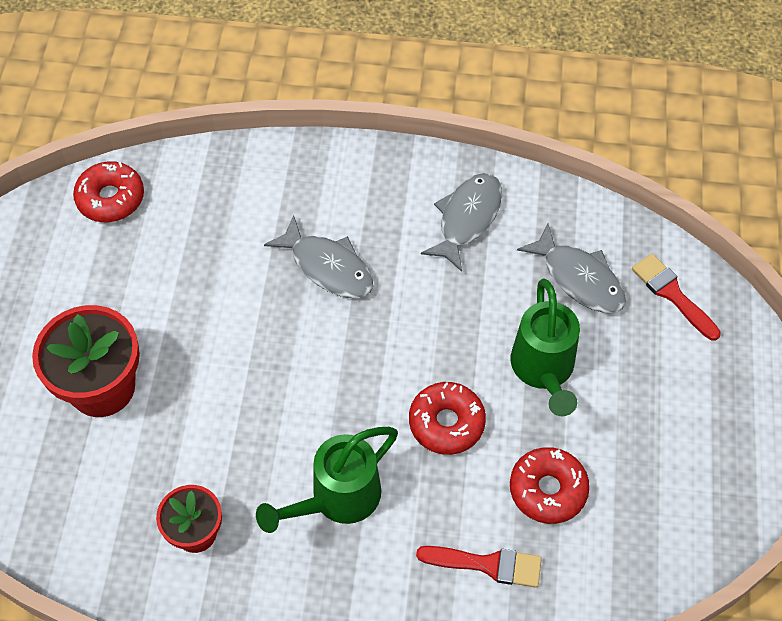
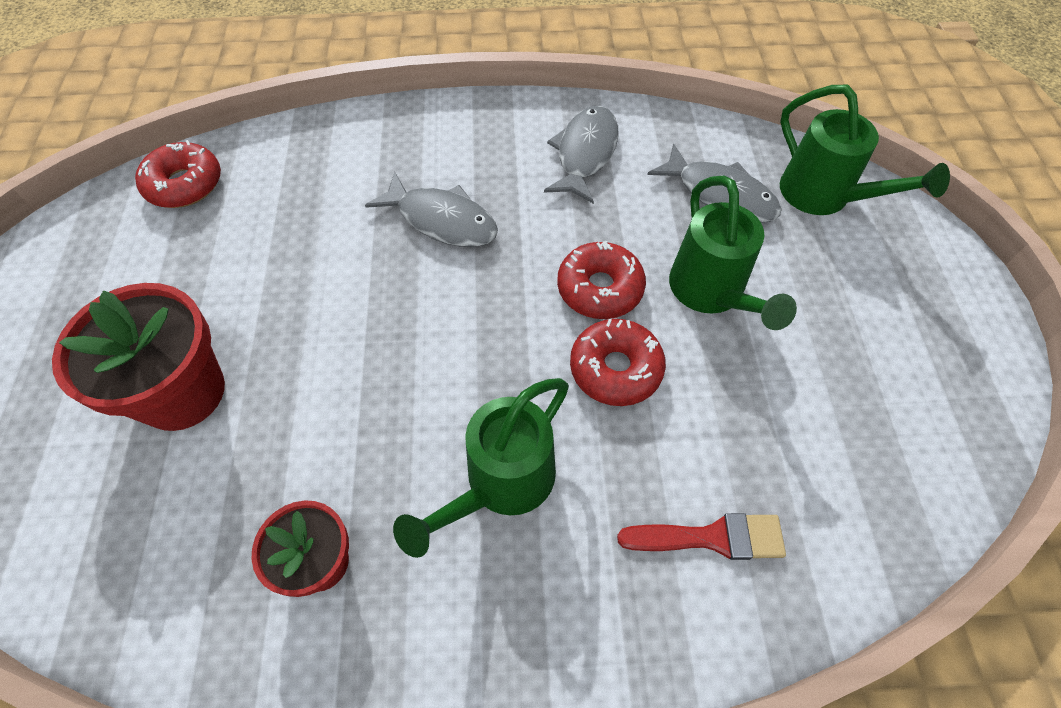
camera: 10 degrees left, 0 degrees up
red donut [510,447,590,524] -> red donut moved to [557,240,646,319]
red brush [632,254,721,341] -> green watering can [780,85,950,215]

